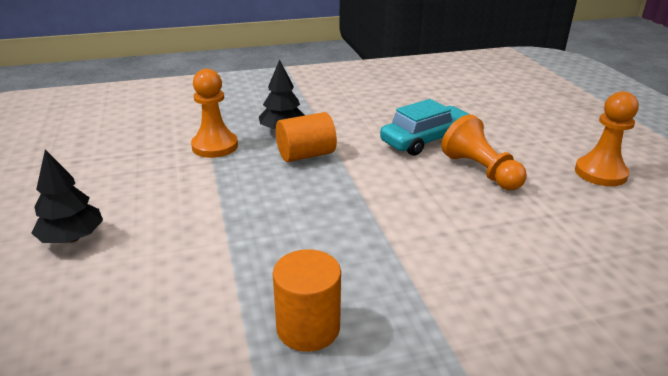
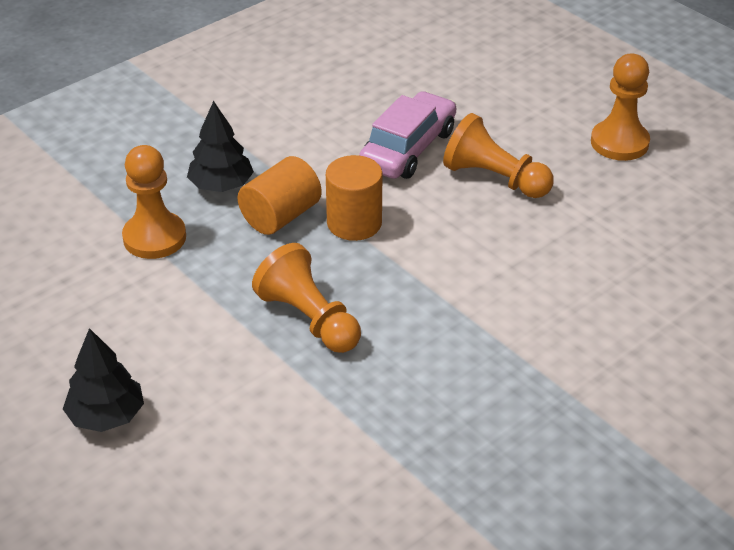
camera: 25 degrees left, 10 degrees up
orange cylinder [273,249,341,352] -> orange cylinder moved to [326,155,382,241]
turquoise car [380,99,469,156] -> pink car [359,91,456,179]
none -> orange pawn [252,243,361,353]

